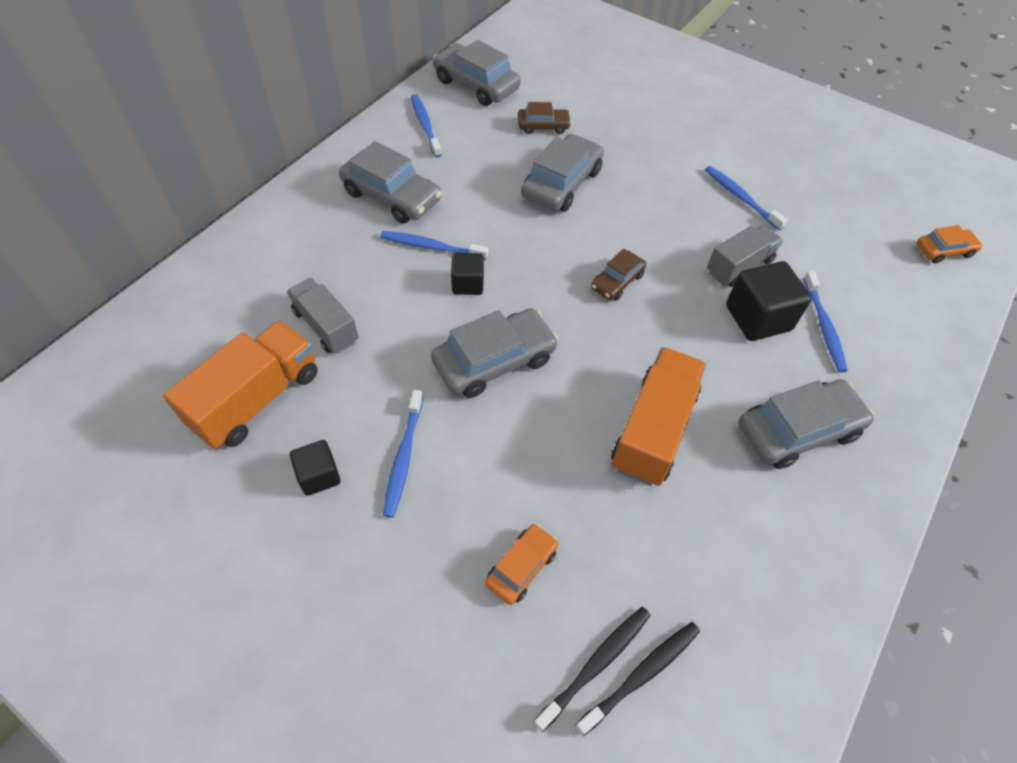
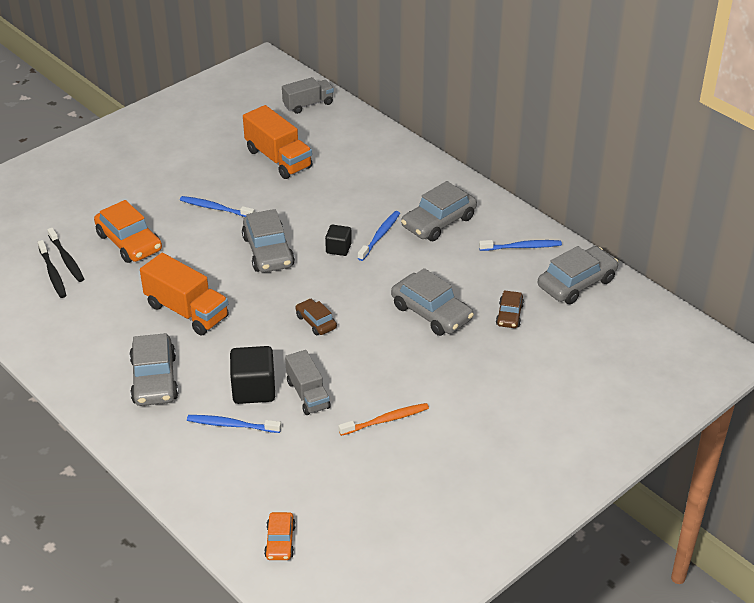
camera: 105 degrees right, 15 degrees down
grey truck [287,278,359,353] -> grey truck moved to [282,77,334,114]
black cube [290,440,341,496] -> none
orange car [485,524,558,605] -> orange car [94,200,162,263], size x1.78
blue toothbrush [705,166,788,230] -> orange toothbrush [338,403,429,436]

